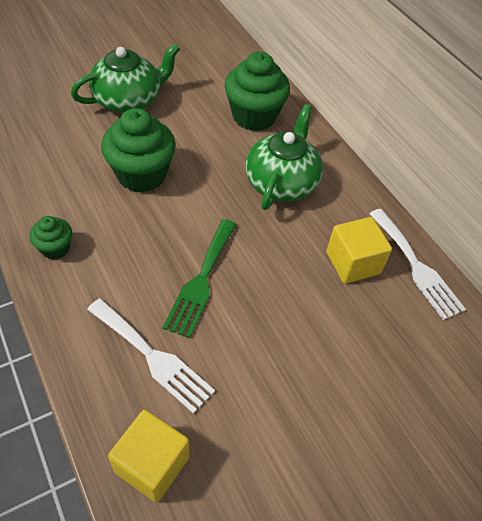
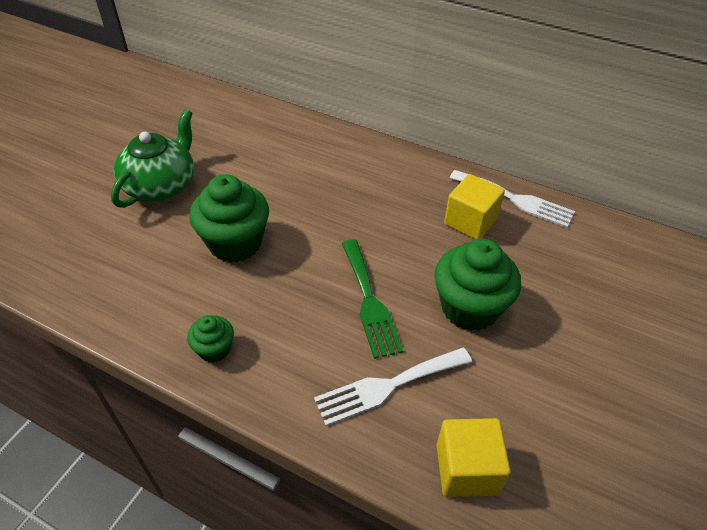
camera: 30 degrees left, 5 degrees down
white fork [87,298,215,414] -> white fork turned 150 degrees clockwise [314,348,472,426]
green cupcake [224,52,290,131] -> green cupcake moved to [434,239,521,331]
green teapot [246,104,323,210] -> none

